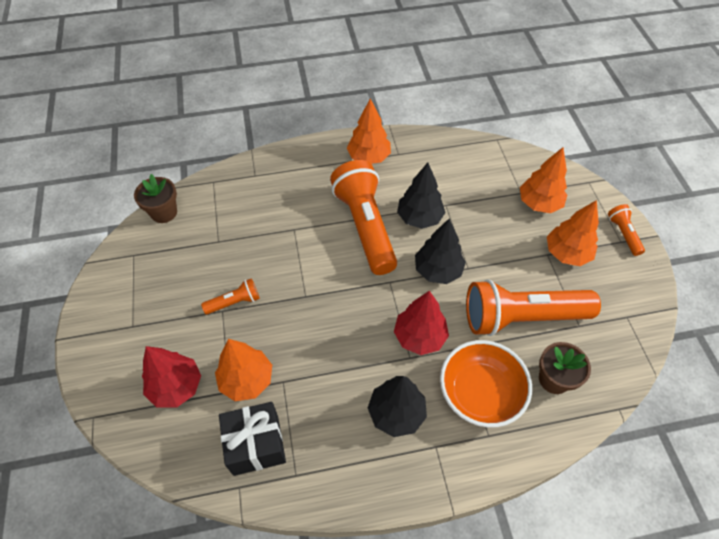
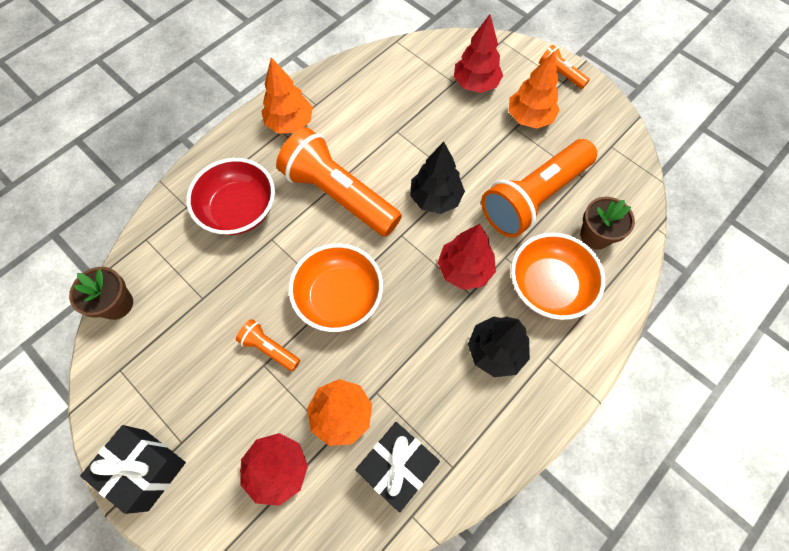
camera: 35 degrees left, 10 degrees up
orange flashlight [201,278,260,314] -> orange flashlight turned 90 degrees counterclockwise [236,319,300,371]
black tree [397,163,446,229] -> none
orange tree [520,147,567,213] -> red tree [454,14,503,93]
none -> black gift [80,425,186,514]
none -> red bowl [186,158,275,235]
none -> orange bowl [288,244,383,332]

